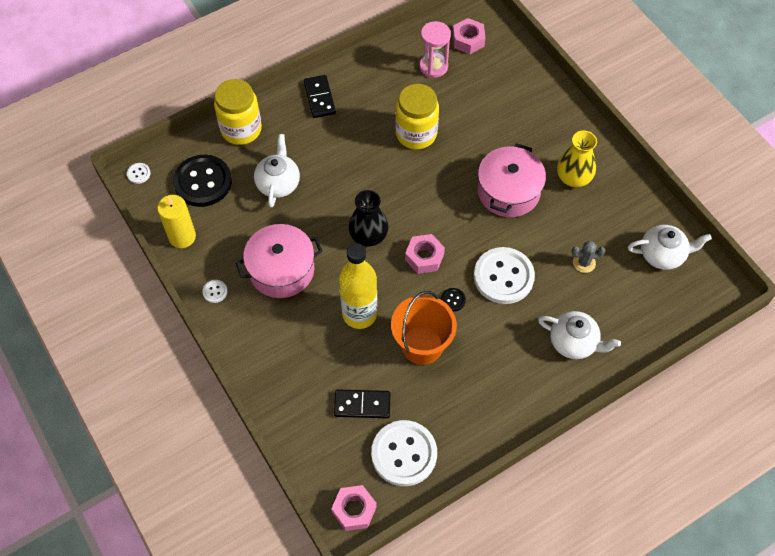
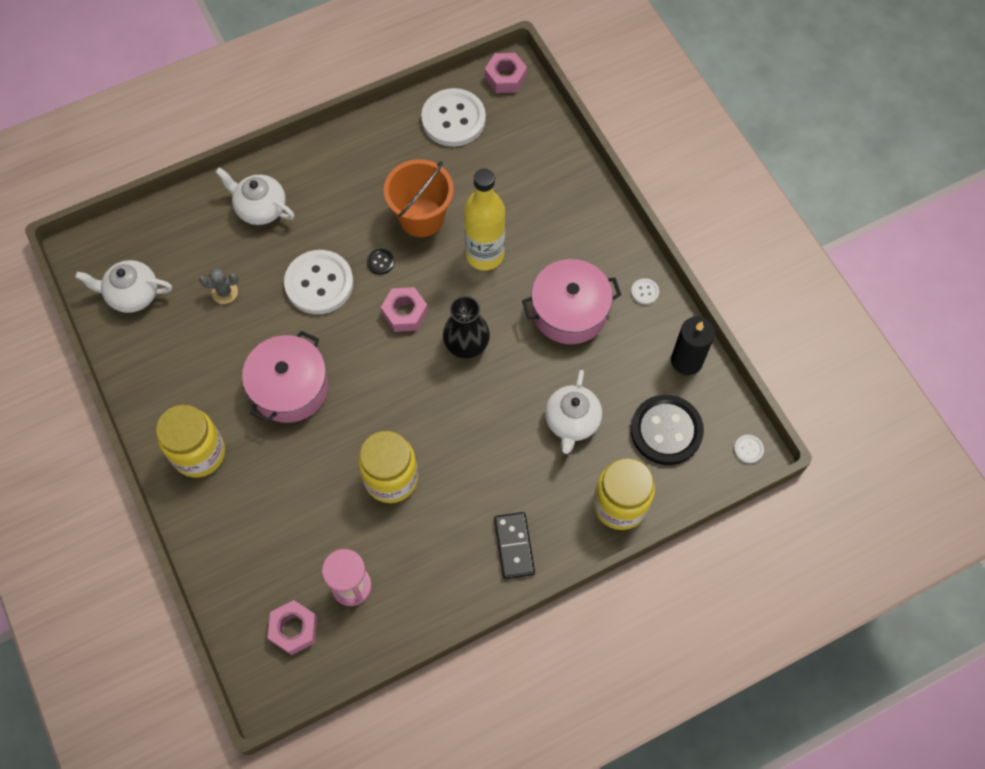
camera: 175 degrees left, 5 degrees up
yellow candle [157,195,196,248] -> black candle [671,317,715,375]
black domino [334,389,391,418] -> none
yellow vase [557,130,597,187] -> none
none -> yellow jar [156,405,225,477]

